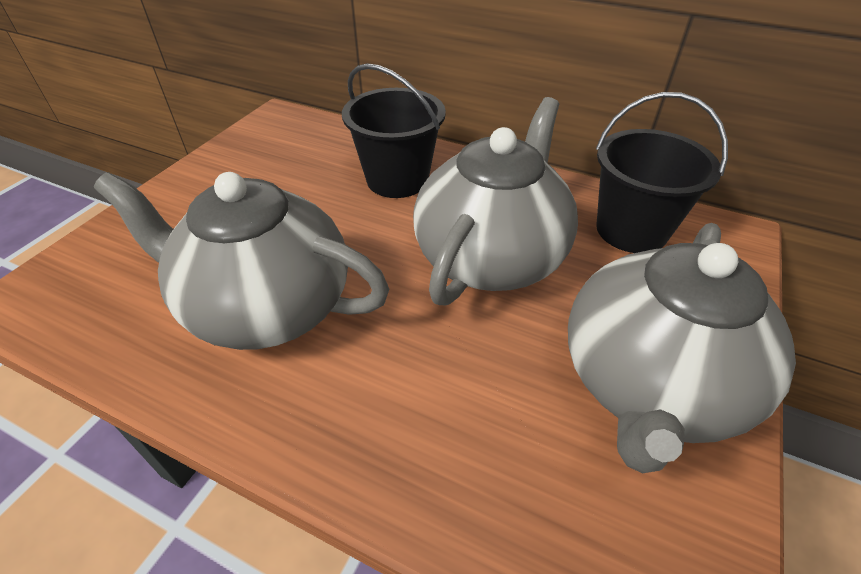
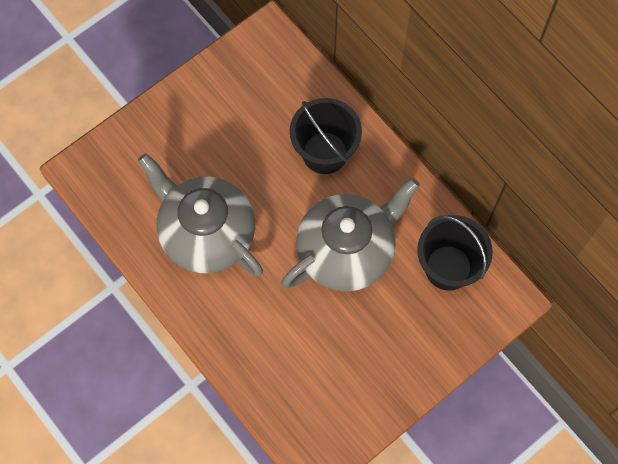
camera: 25 degrees right, 25 degrees up
grey teapot [568,223,796,473] -> none

